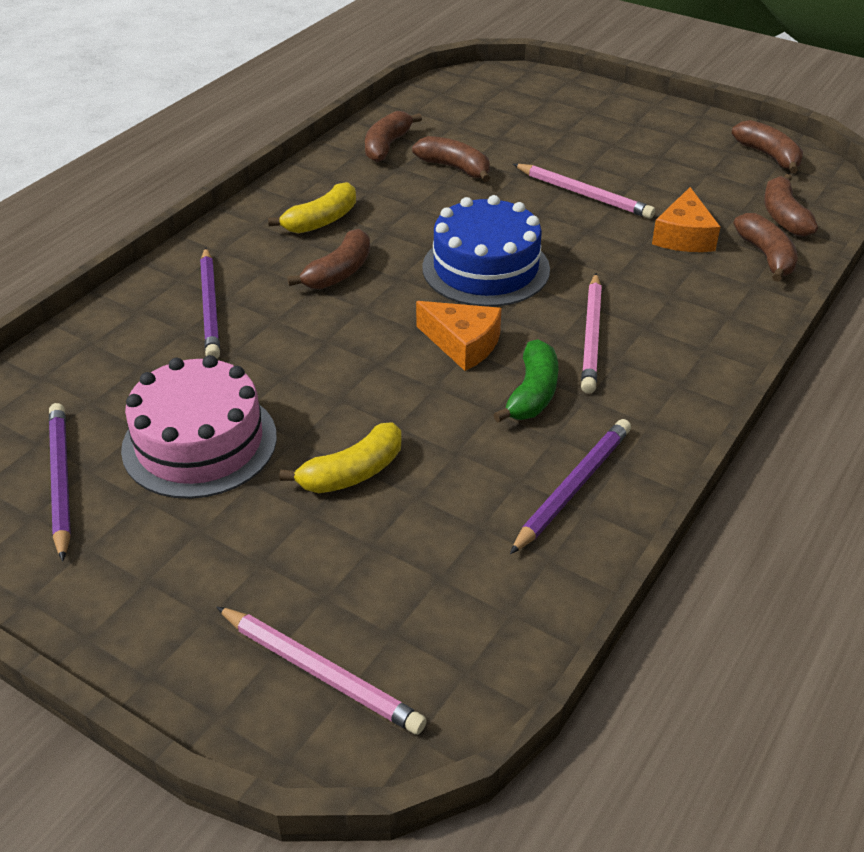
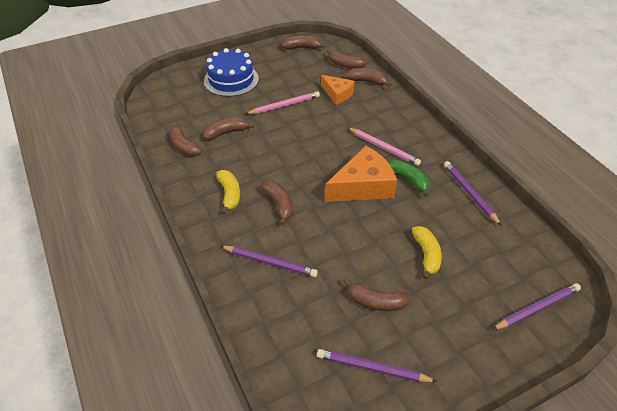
camera: 60 degrees left, 5 degrees up
pink cake [121,355,277,499] -> brown banana [343,278,410,311]
pink pencil [216,606,427,735] -> purple pencil [492,283,581,330]
orange cheese [416,301,502,371] -> orange cheese [325,146,397,202], size x1.66
blue cake [422,195,550,307] -> blue cake moved to [204,48,259,97]

